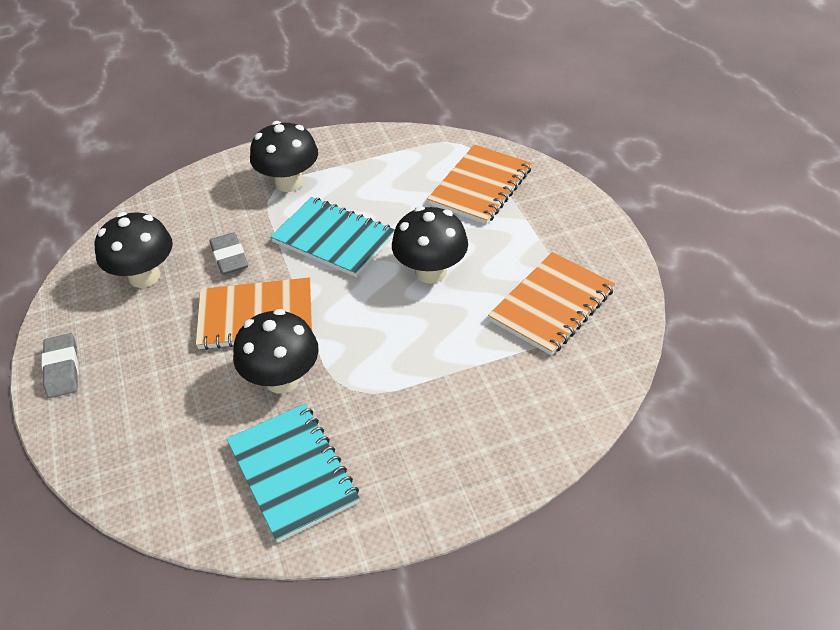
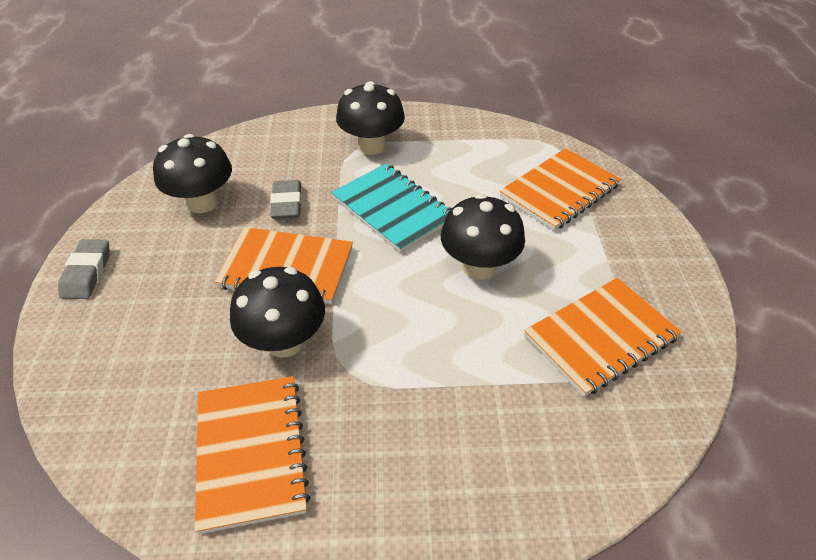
camera: 15 degrees right, 0 degrees up
turquoise notebook [227,404,360,543] -> orange notebook [195,376,310,534]

